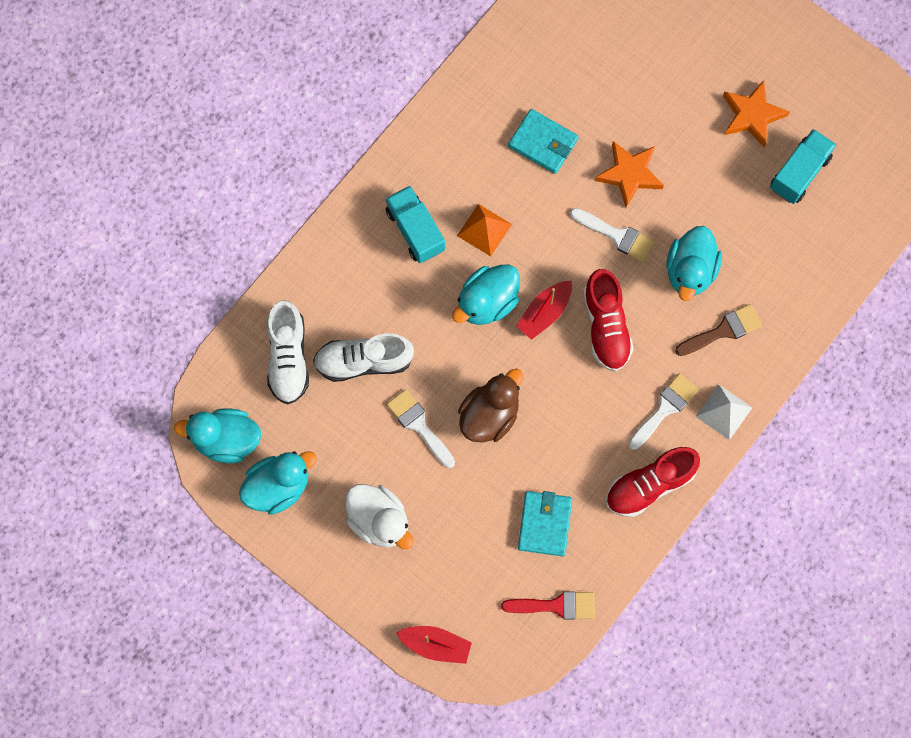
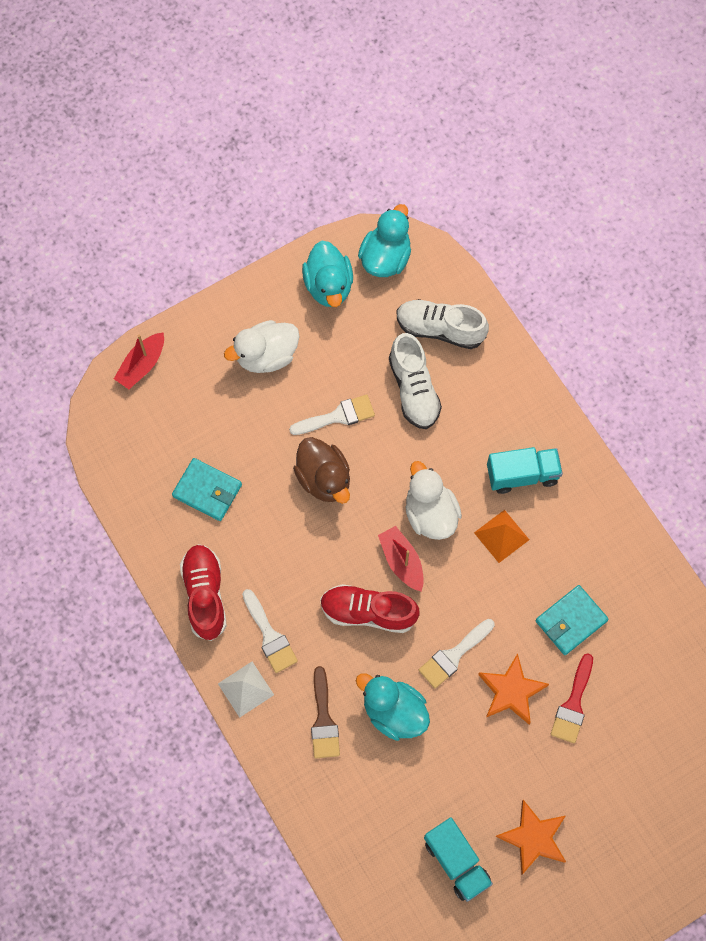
camera: 110 degrees right, 5 degrees down
white shoe [313,333,414,382] -> white shoe turned 150 degrees clockwise [389,333,442,429]
turquoise duck [452,264,520,325] -> white duck [405,461,462,540]
red brush [501,591,595,620] -> red brush moved to [551,653,593,743]

